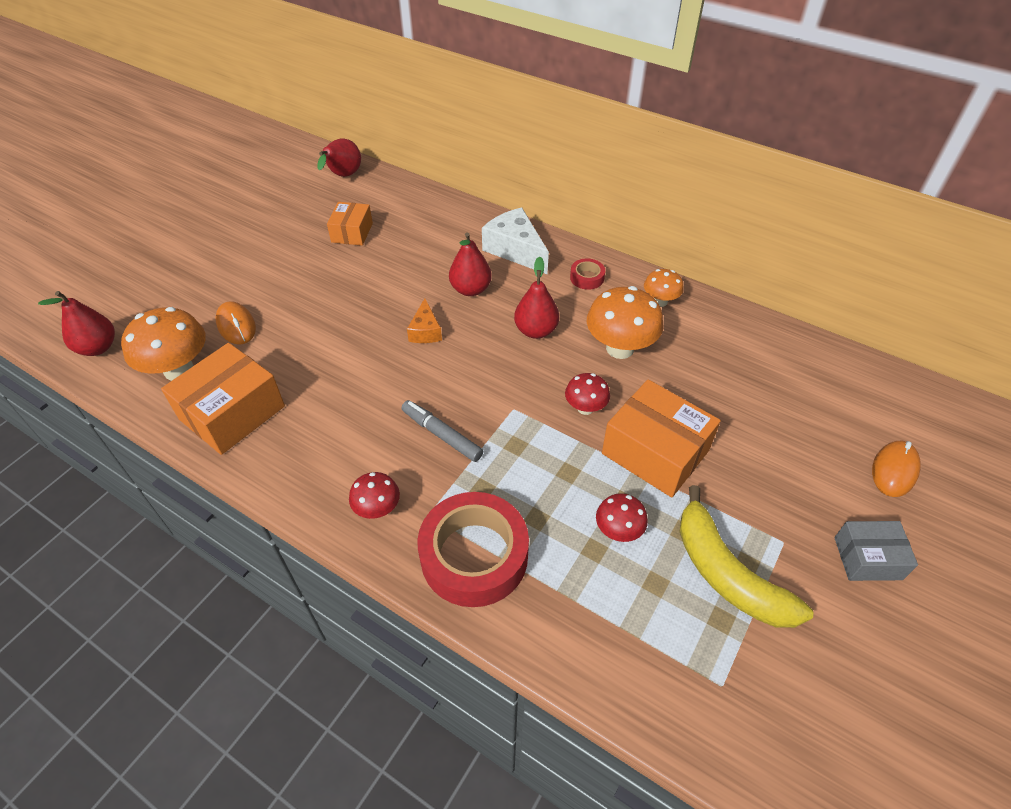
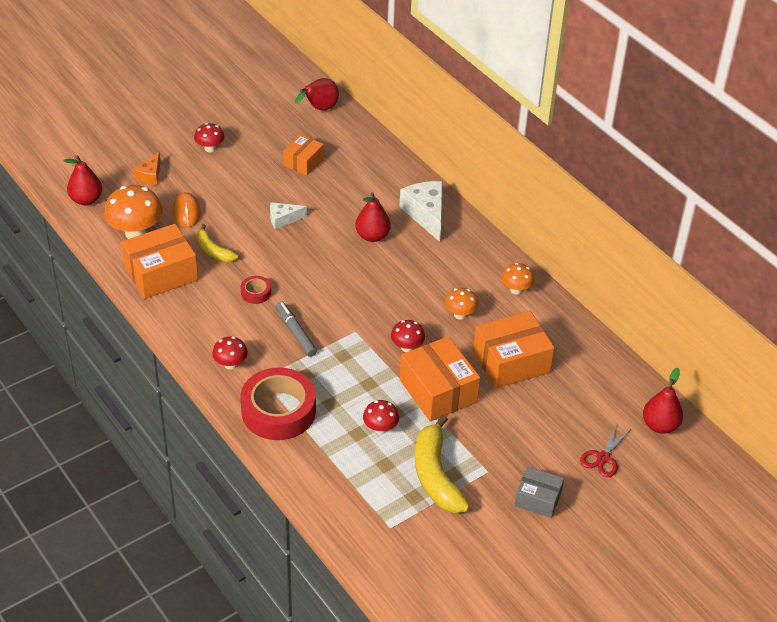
camera: 20 degrees right, 5 degrees down
orange cheese [407,298,442,343] -> orange cheese moved to [133,152,161,185]
red pear [514,256,559,339] -> red pear moved to [643,368,683,434]
red tape [570,258,605,290] -> red tape moved to [241,276,271,304]
orange mushroom [587,286,664,359] -> orange mushroom [445,288,478,320], size x0.56
orange mouse [872,441,921,497] -> red scissors [580,424,631,477]
none -> red mushroom [194,123,225,152]
none -> yellow banana [197,224,238,262]
none -> white cheese [270,202,307,230]
none -> orange box [473,311,555,389]

